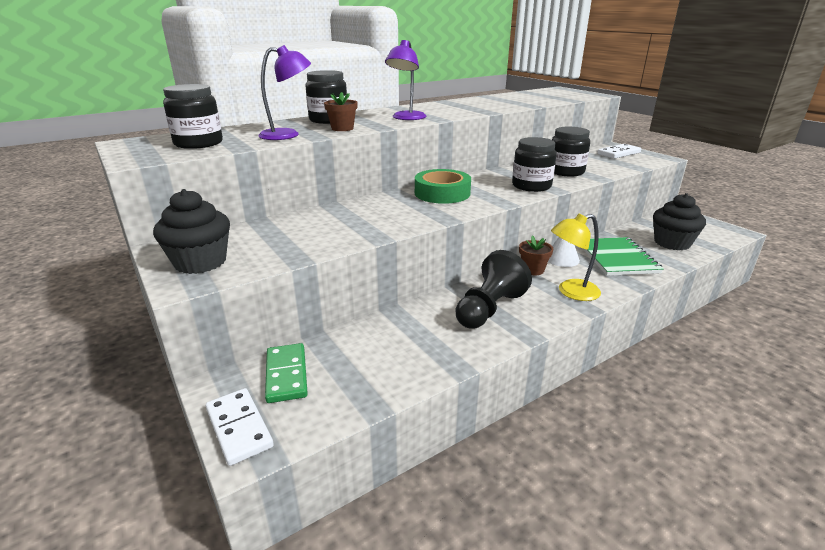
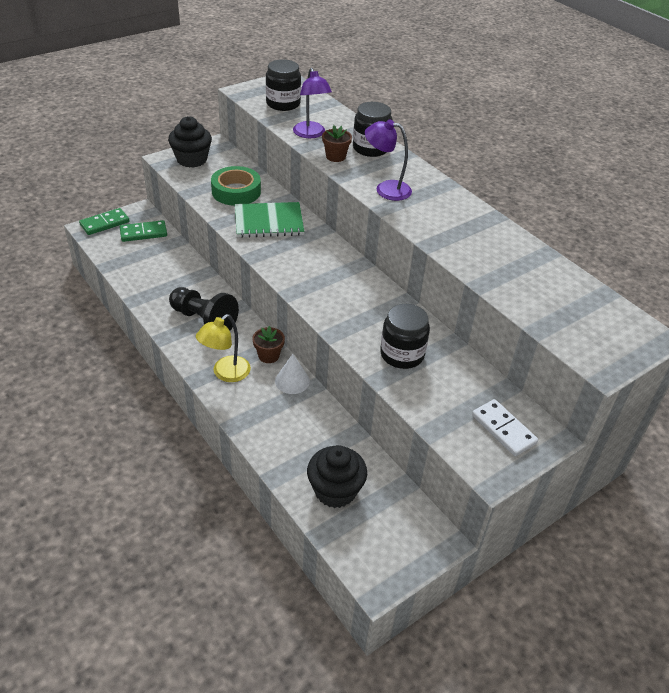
camera: 85 degrees right, 15 degrees up
white domino [206,388,274,466] -> green domino [79,208,130,235]
green tape [415,169,471,204] -> green tape moved to [211,166,261,206]
black jar [512,137,557,192] -> none
yellow lamp [551,214,601,301] -> yellow lamp turned 120 degrees counterclockwise [196,314,251,382]
green notebook [582,237,664,276] -> green notebook moved to [235,202,304,238]

